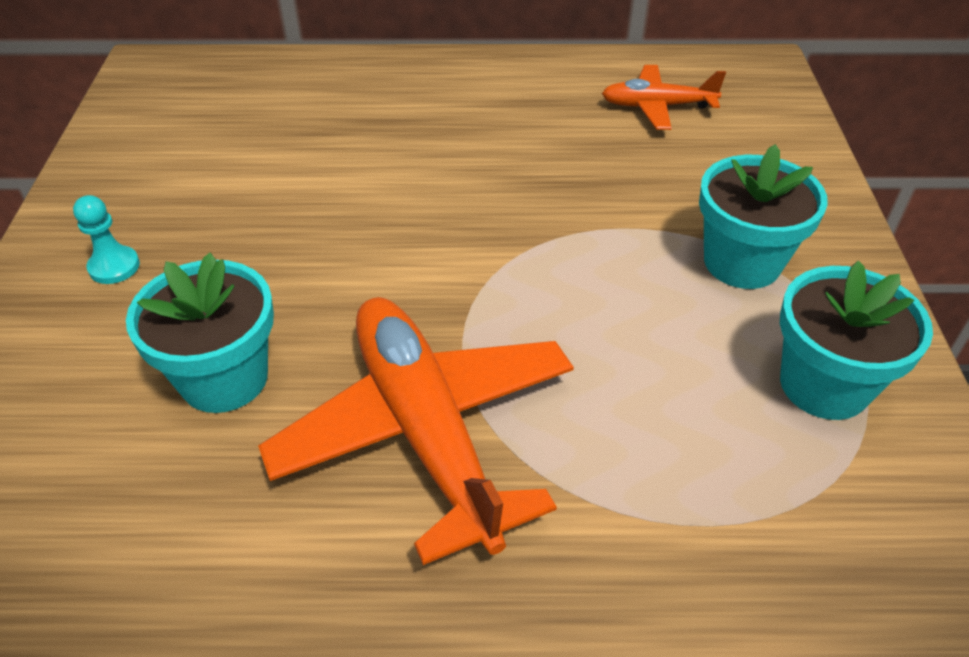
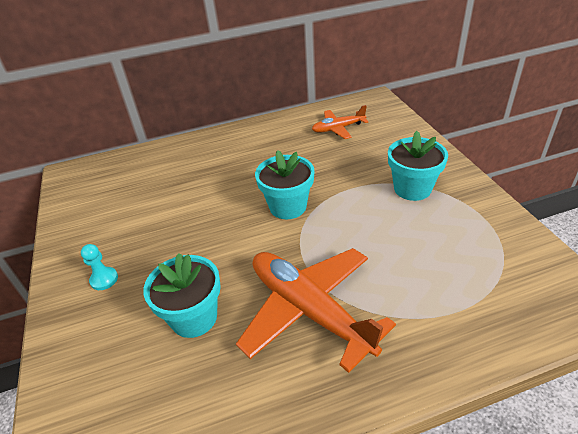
camera: 15 degrees left, 5 degrees down
turquoise flower pot [780,261,933,420] -> turquoise flower pot moved to [255,150,314,219]

